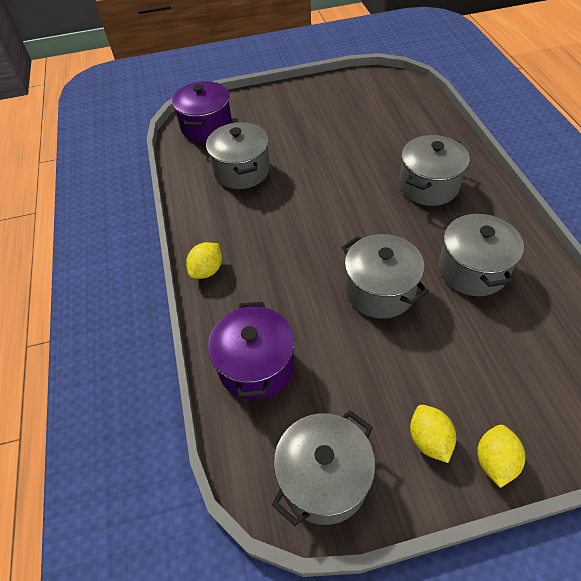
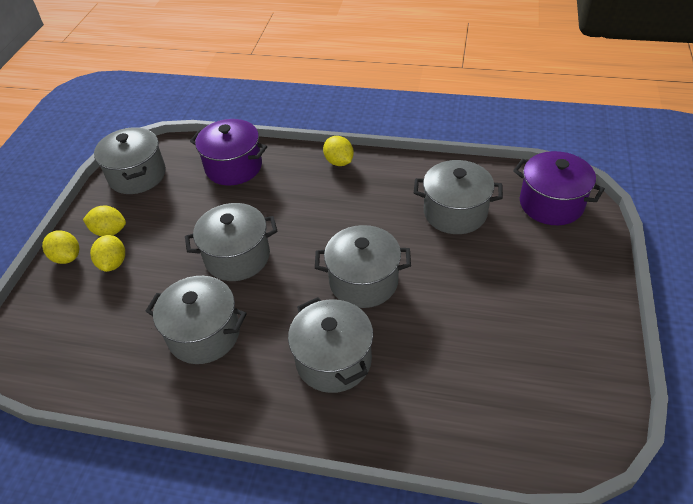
camera: 115 degrees right, 5 degrees down
none -> yellow lemon [90,235,125,272]
none -> grey pot [315,225,411,308]

